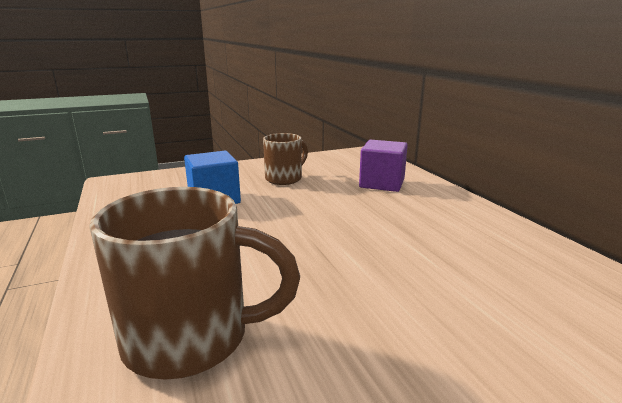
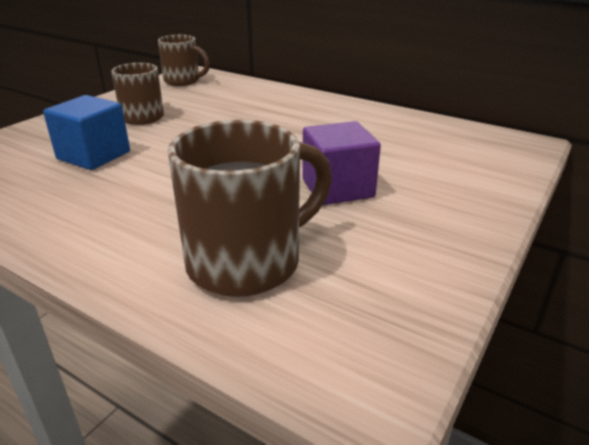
camera: 35 degrees left, 10 degrees up
purple cube [359,140,408,192] -> purple cube moved to [302,121,381,205]
none -> brown mug [158,35,210,86]

